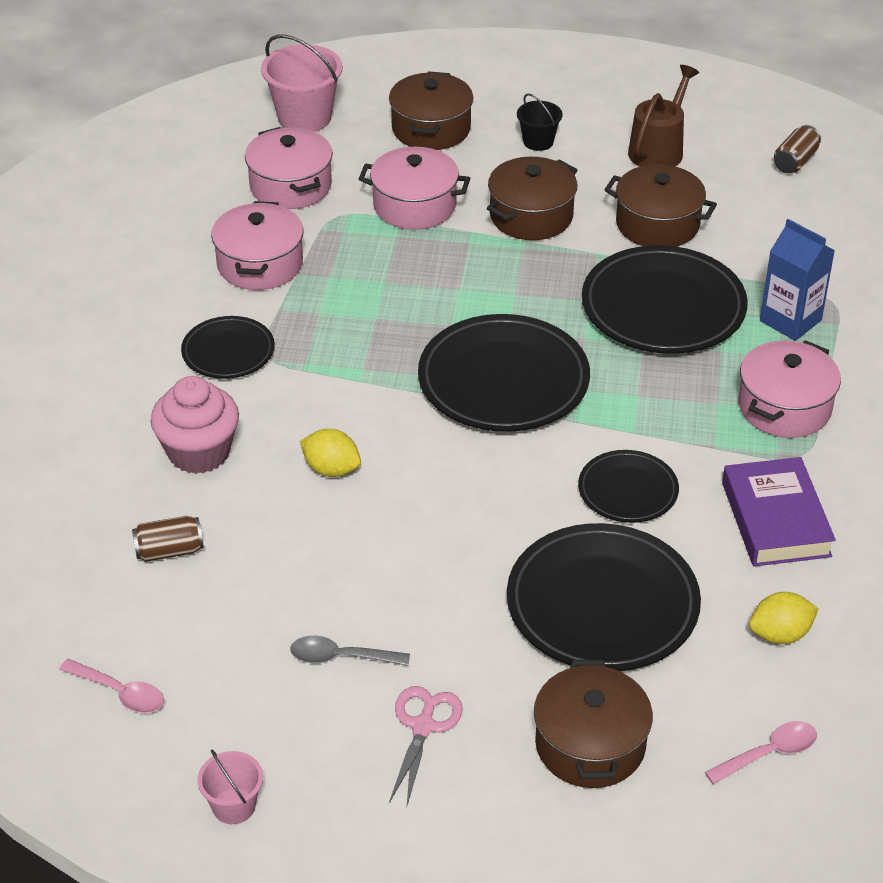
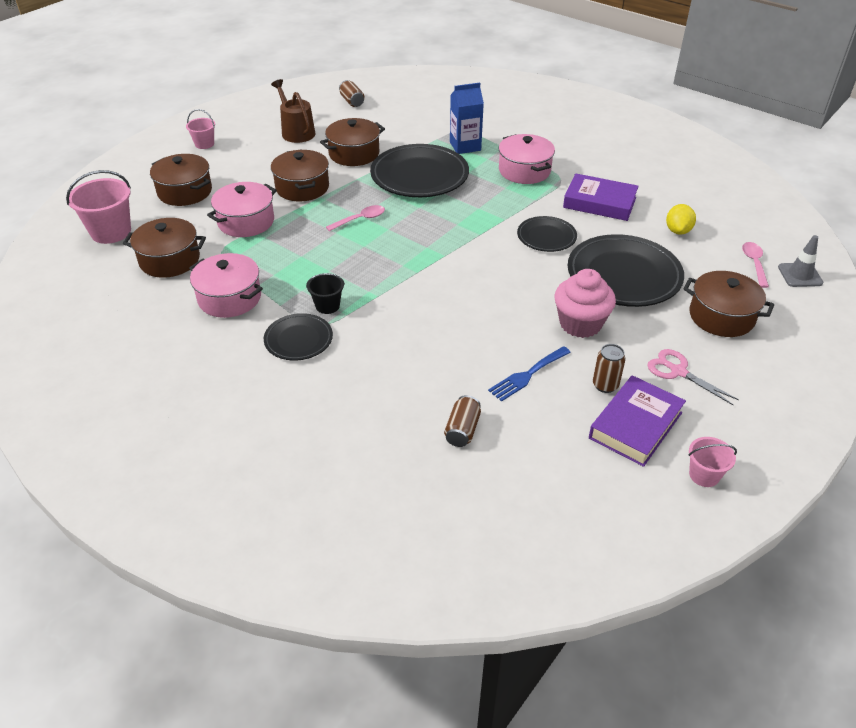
camera: 60 degrees left, 0 degrees up
pink spoon [59,659,164,713] -> pink spoon moved to [326,205,385,231]
pink cupcake [150,376,239,474] -> pink cupcake moved to [554,269,616,338]
pink pot [245,127,333,209] -> brown pot [123,218,206,278]
grey spoon [290,636,410,666] -> brown can [593,344,626,393]
yellow lemon [300,429,361,477] -> none
black plate [418,314,590,432] -> none
black bucket [517,93,562,151] -> black bucket moved to [306,273,345,314]
none -> pink bucket [186,109,215,149]
none -> blue fork [488,346,571,402]
none -> purple book [589,375,686,467]
none -> grey traffic cone [778,235,824,287]

